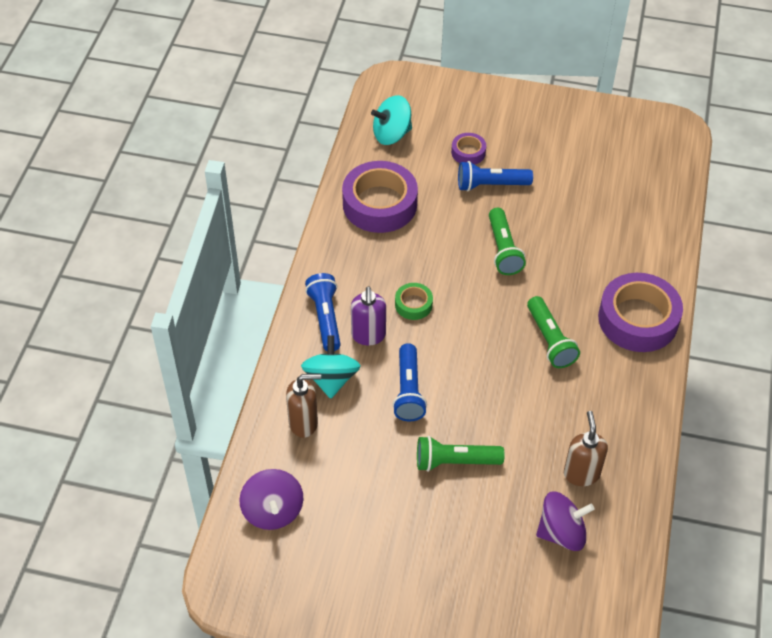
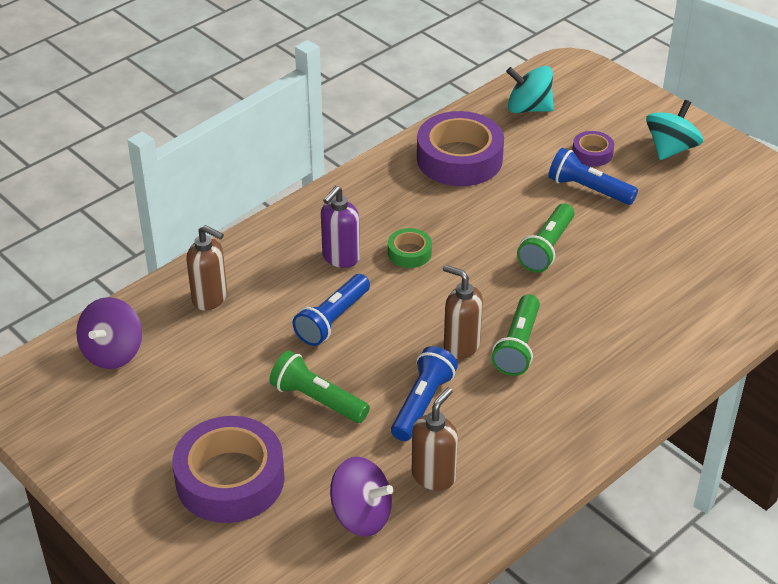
camera: 35 degrees right, 10 degrees down
turquoise spinning top [301,335,361,399] -> turquoise spinning top moved to [646,100,703,160]
blue flashlight [305,273,341,351] -> blue flashlight moved to [391,346,458,441]
purple tape [598,273,683,352] -> purple tape moved to [172,416,285,523]
none -> brown soap dispenser [443,265,483,359]

